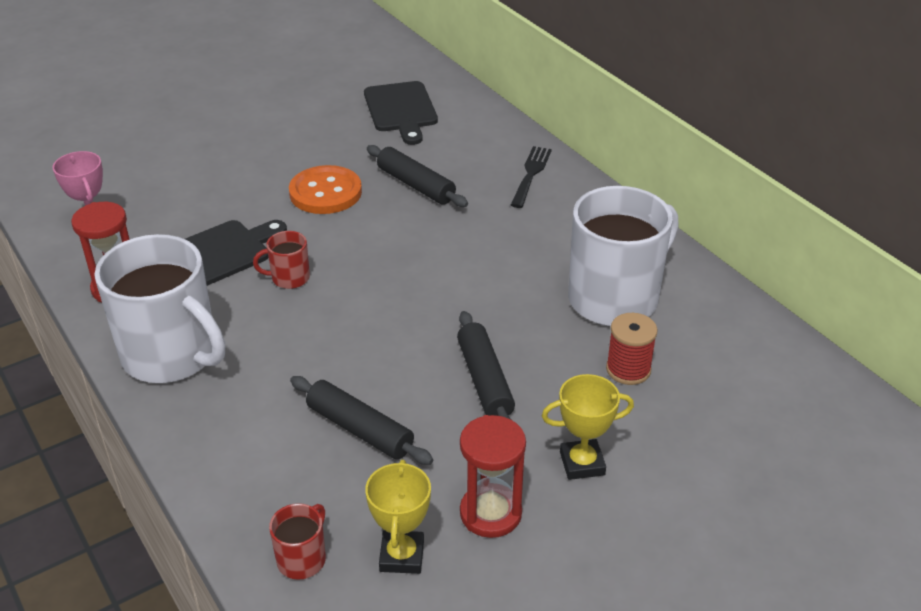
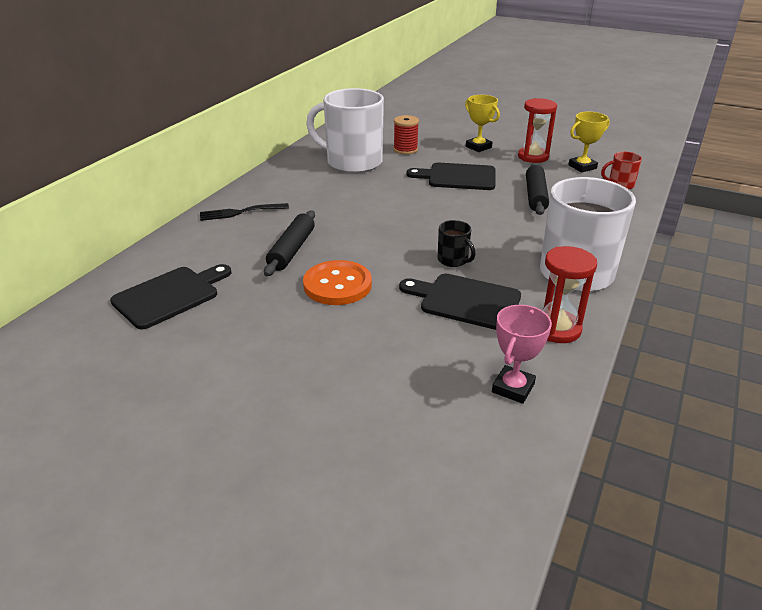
camera: 120 degrees left, 5 degrees down
red mug [253,231,310,289] -> black mug [438,220,475,267]
black rolling pin [457,311,515,419] -> black cutting board [407,163,495,190]

